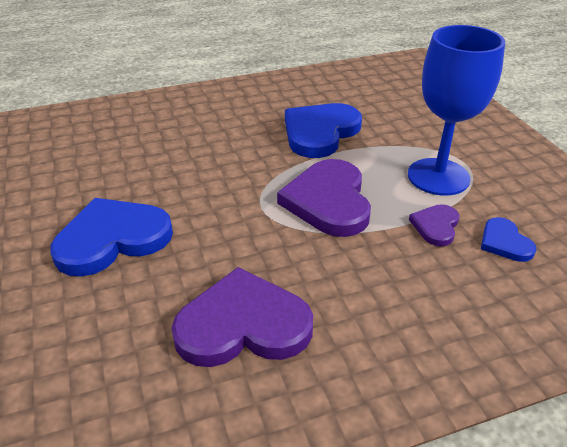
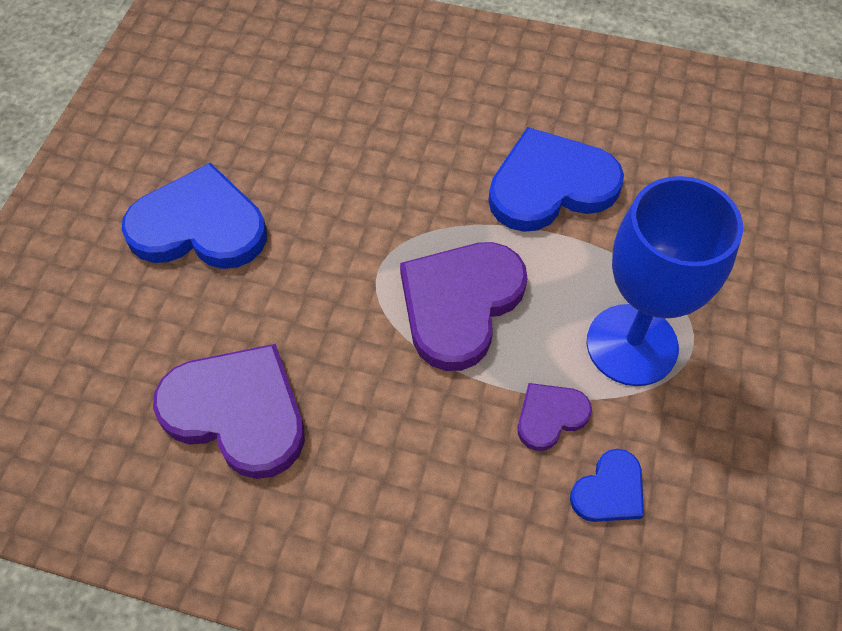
camera: 35 degrees right, 20 degrees up
blue heart [481,217,536,262] -> blue heart turned 150 degrees counterclockwise [570,449,644,522]

